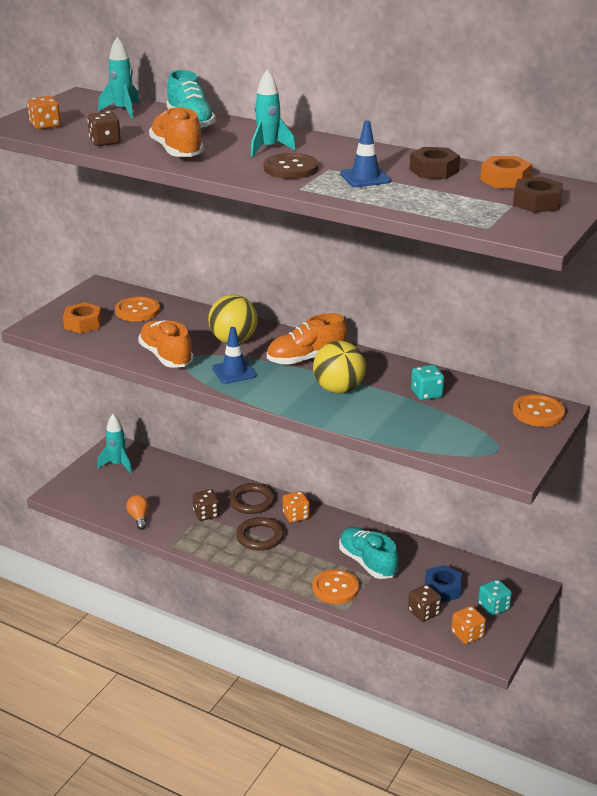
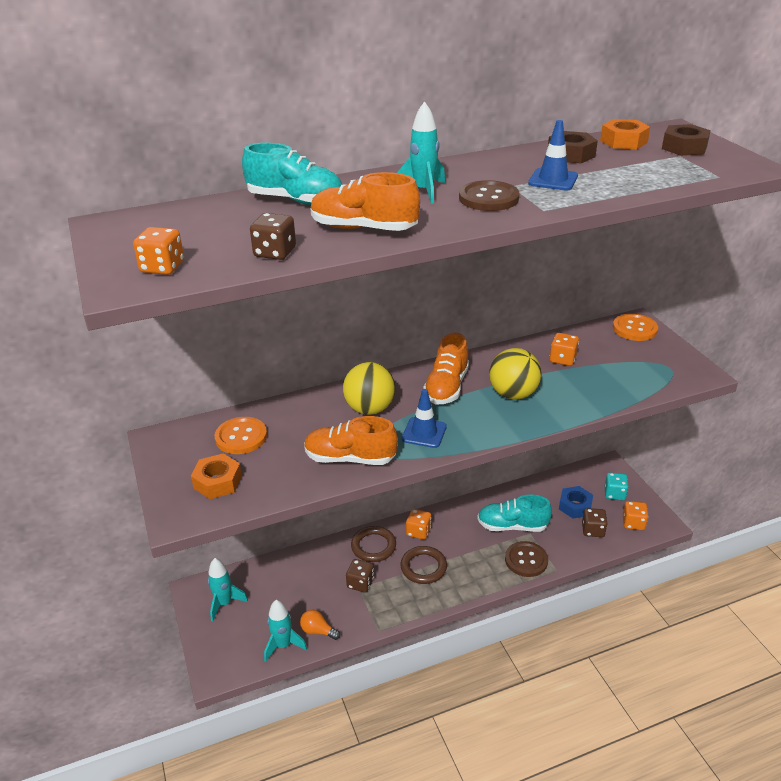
camera: 50 degrees left, 5 degrees up
turquoise rocket [98,37,140,118] -> turquoise rocket moved to [264,600,307,662]
orange button [312,569,359,604] -> brown button [505,541,548,577]
turquoise dice [411,365,444,400] -> orange dice [550,333,579,366]

